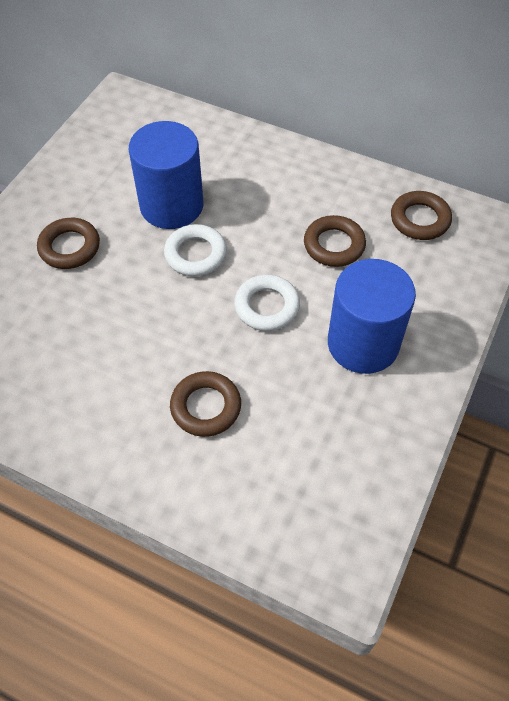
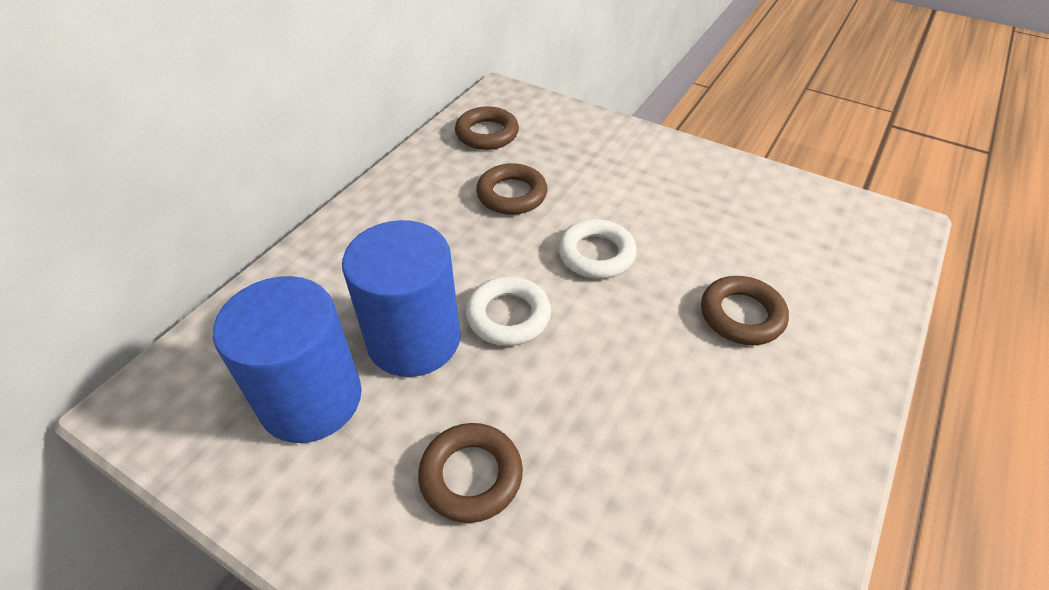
camera: 85 degrees left, 10 degrees down
blue cylinder [328,259,416,374] -> blue cylinder moved to [213,276,362,443]

